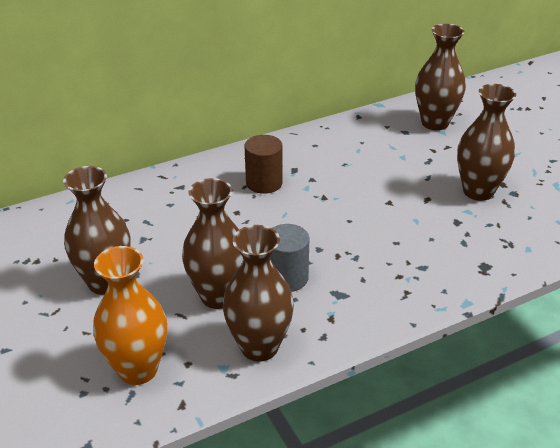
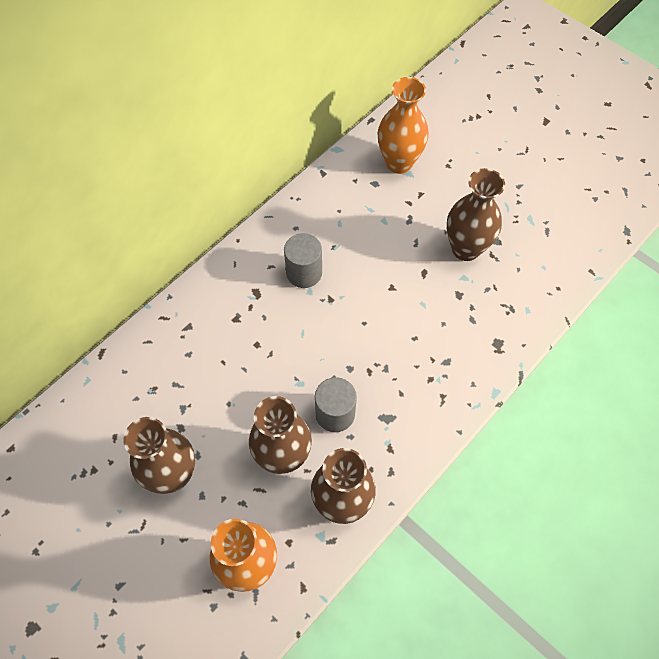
camera: 20 degrees left, 25 degrees up
brown cylinder [245,135,283,194] -> none
brown vase [415,24,466,131] -> orange vase [378,77,429,174]
none -> grey cylinder [284,233,322,288]

